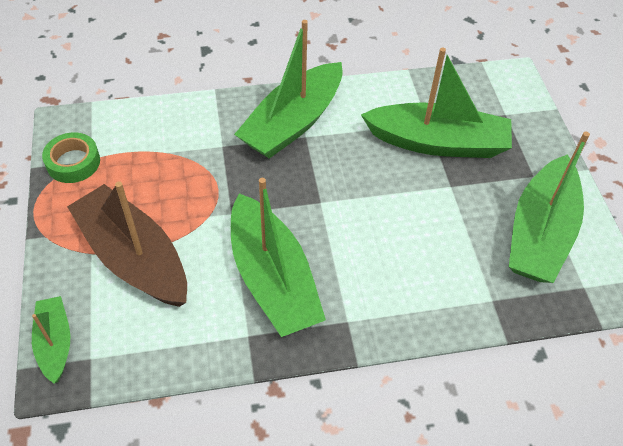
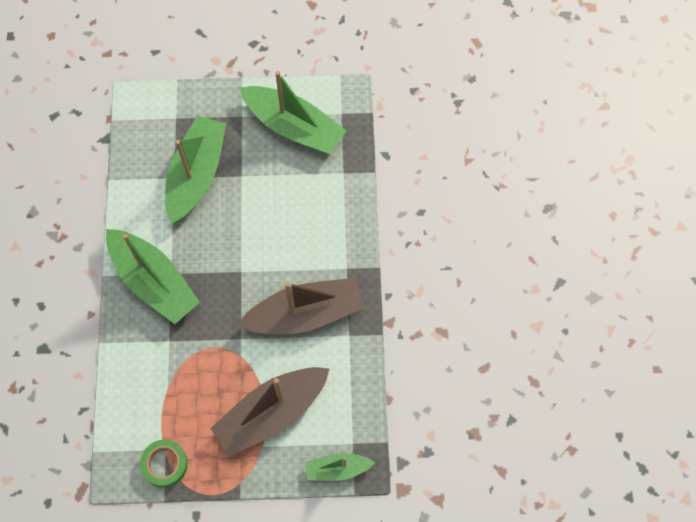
camera: 80 degrees left, 15 degrees up
green boat [231,178,326,337] -> brown boat [237,278,365,334]

